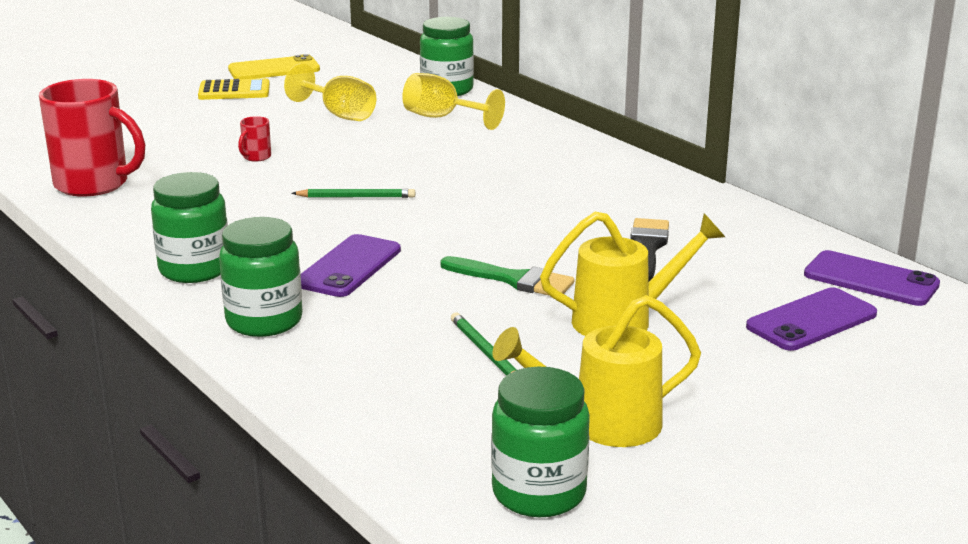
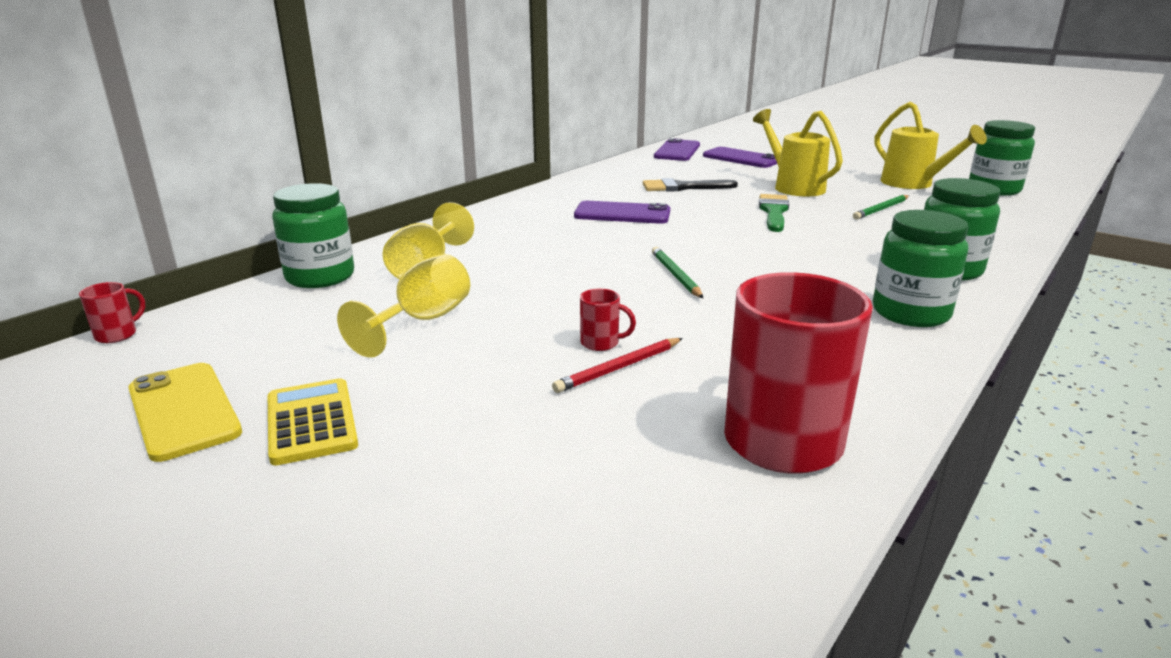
camera: 105 degrees left, 0 degrees up
purple phone [301,234,401,297] -> purple phone moved to [574,201,670,224]
none -> red mug [79,282,145,343]
none -> red pencil [552,338,683,393]

